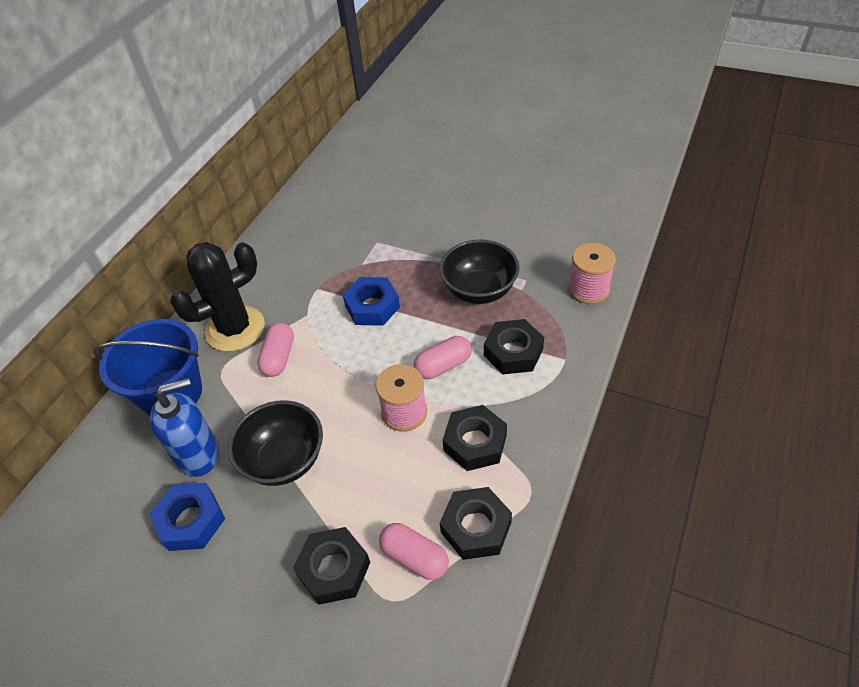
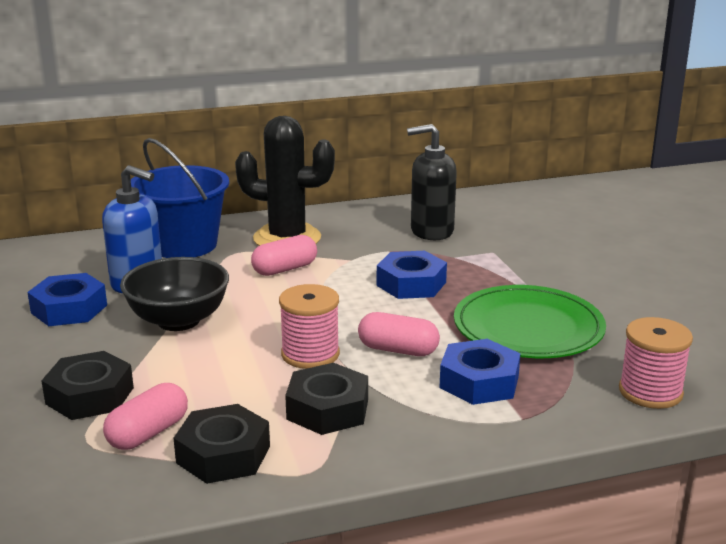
camera: 45 degrees right, 25 degrees down
pink capsule [379,523,449,580] -> pink capsule turned 45 degrees clockwise [103,383,188,450]
black bowl [439,239,520,304] -> green plate [454,285,606,358]
black nut [484,319,544,375] -> blue nut [440,339,520,405]
none -> black soap dispenser [407,124,457,240]

